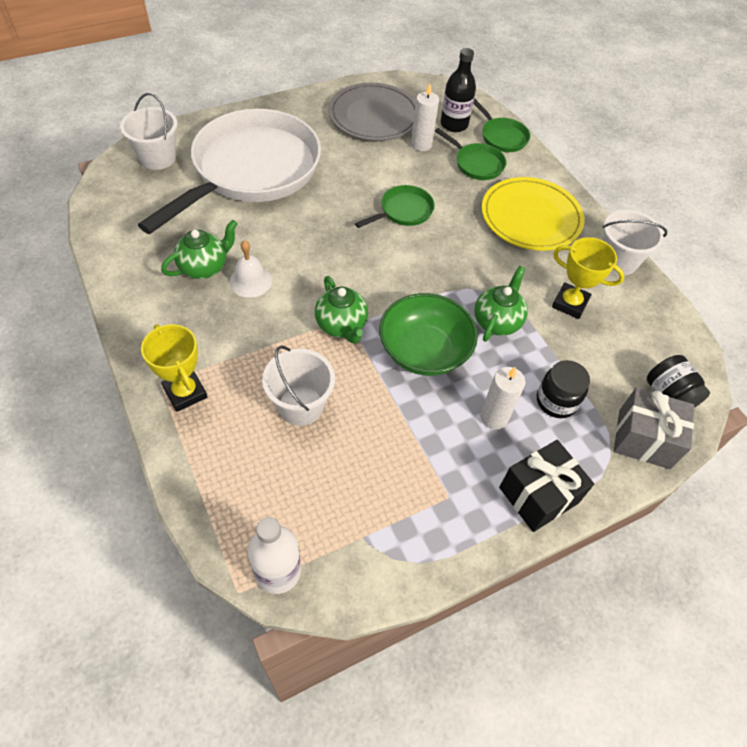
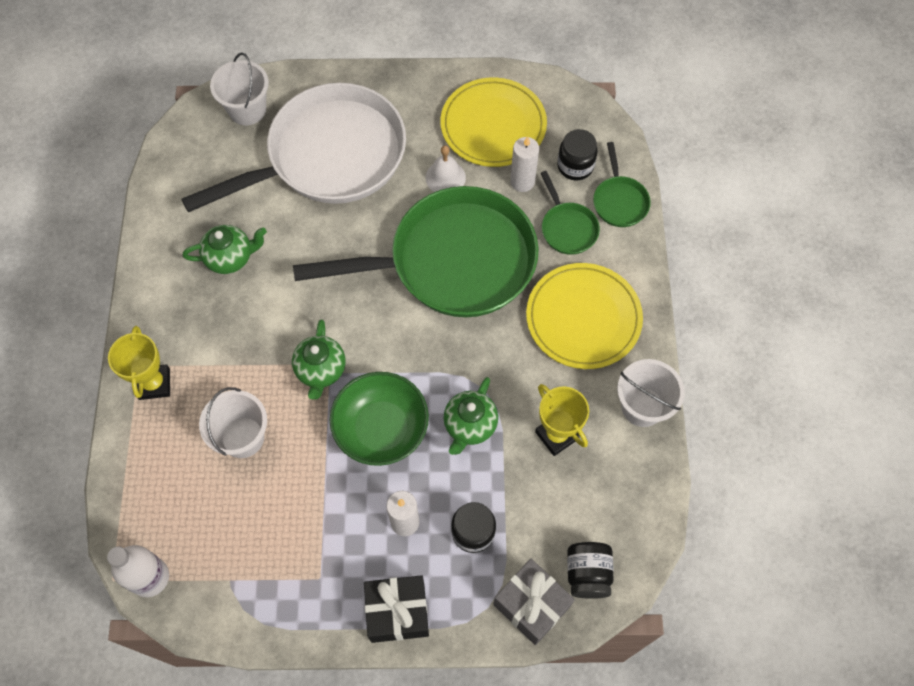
camera: 30 degrees right, 10 degrees up
white bell [230,240,272,298] -> white bell moved to [426,145,466,192]
grey plate [329,83,416,141] -> yellow plate [440,77,547,167]
green pan [355,185,435,228] -> green pan [293,186,539,317], size x2.46
black bottle [440,48,476,132] -> black jar [557,129,598,180]
green teapot [474,266,528,342] -> green teapot turned 150 degrees clockwise [443,377,498,455]

